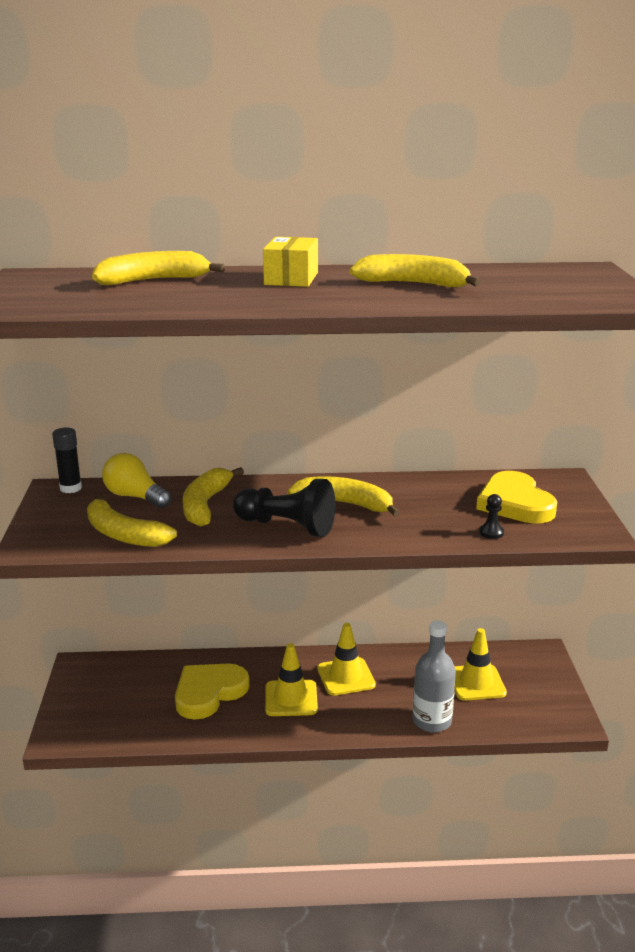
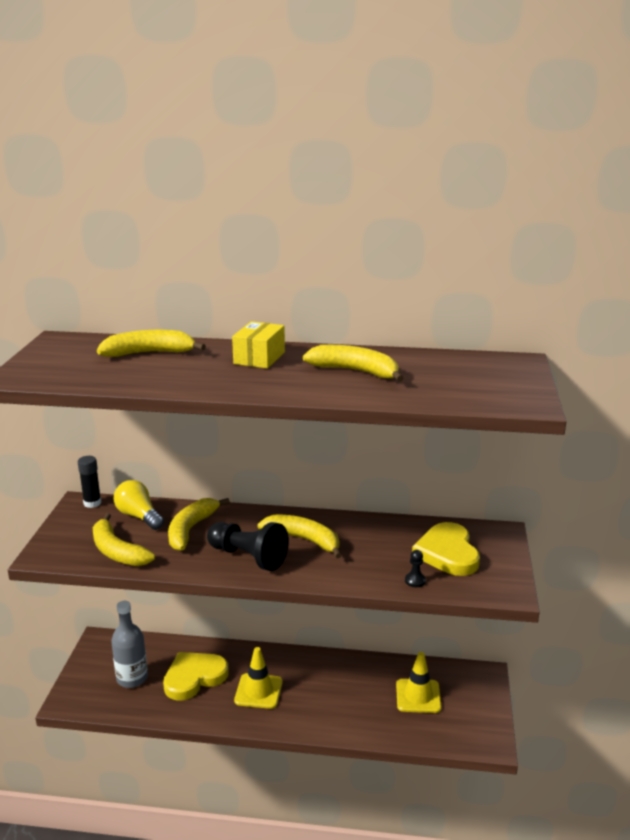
camera: 10 degrees right, 0 degrees up
yellow traffic cone [317,623,376,696] -> none
grey bottle [413,620,456,732] -> grey bottle moved to [111,601,148,688]

